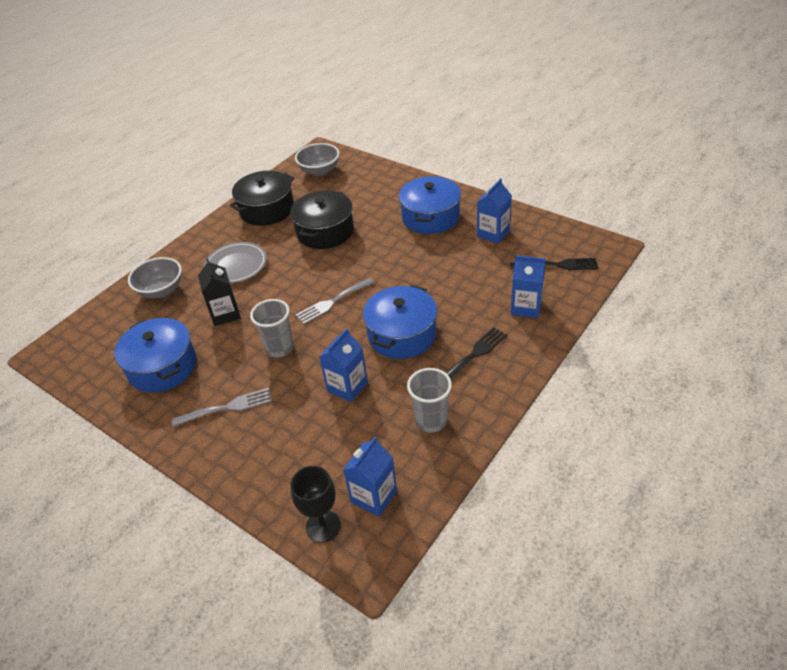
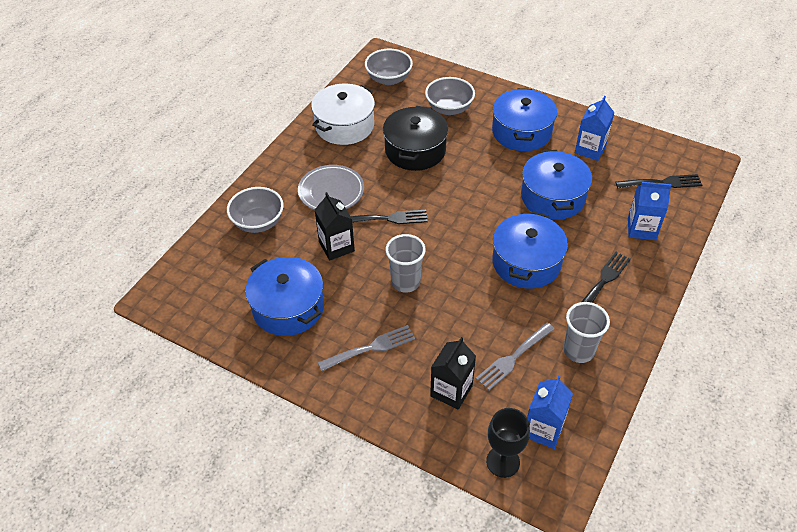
camera: 10 degrees left, 5 degrees up
black pot [230,171,294,226] -> white pot [311,83,375,145]
grey fork [296,278,375,324] -> grey fork moved to [476,323,554,390]
blue carton [319,328,368,402] -> none
none -> black fork [351,210,428,224]
none -> grey bowl [425,77,475,115]
none -> black carton [430,337,476,410]
none -> blue pot [521,150,592,220]

